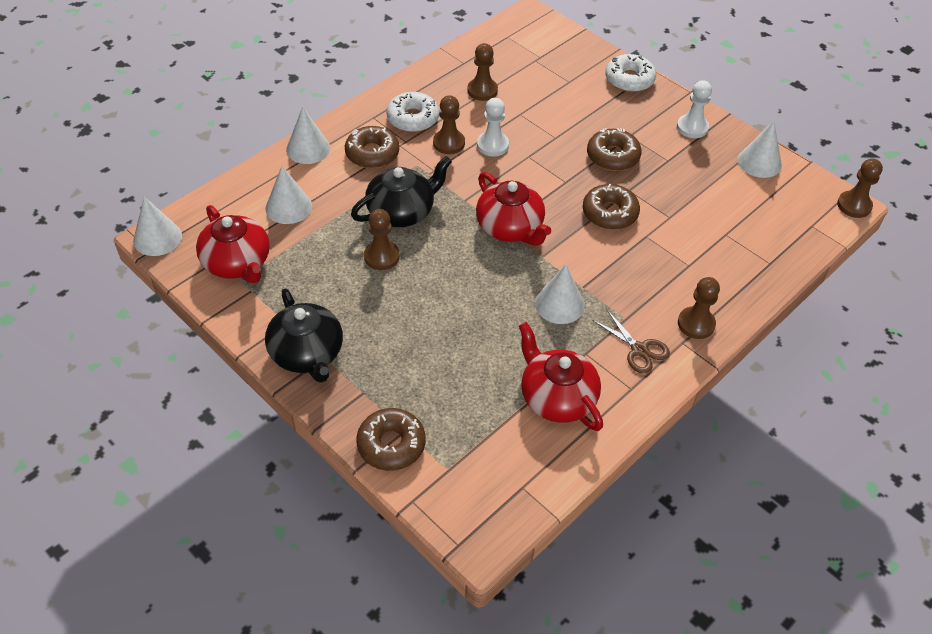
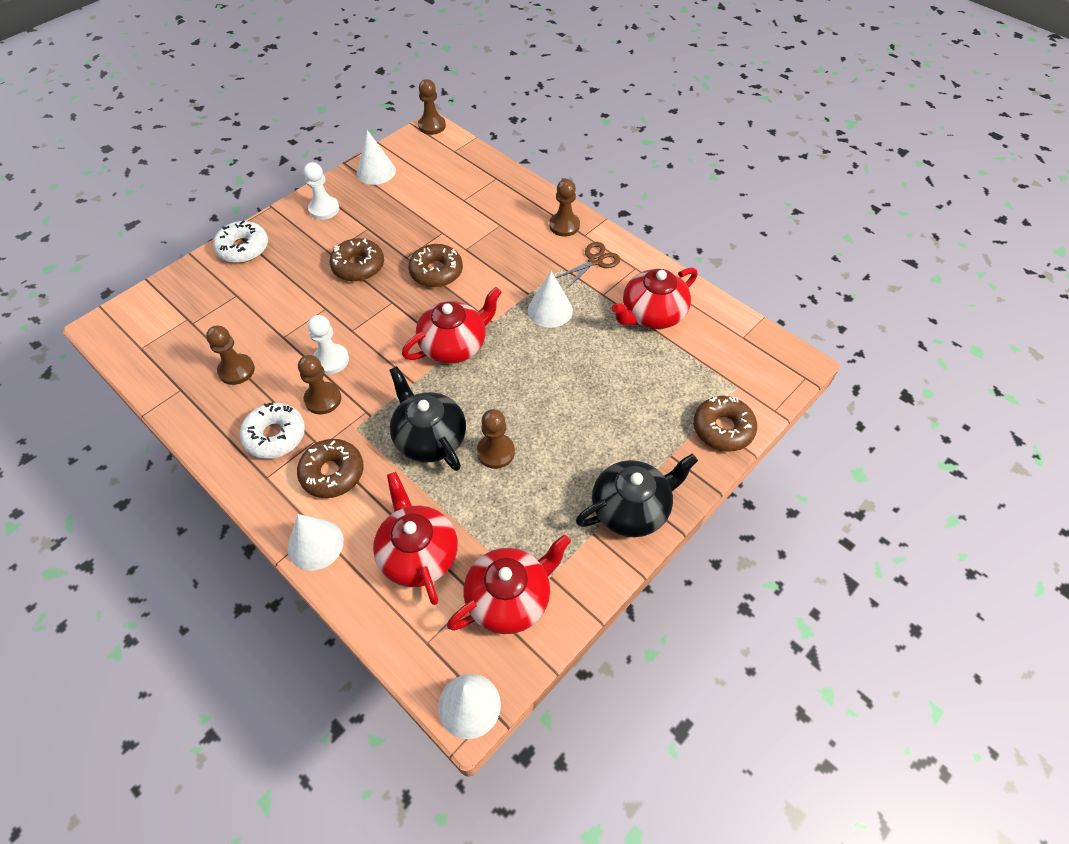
camera: 90 degrees left, 5 degrees up
white cone [265,166,312,224] -> red teapot [373,472,458,605]

